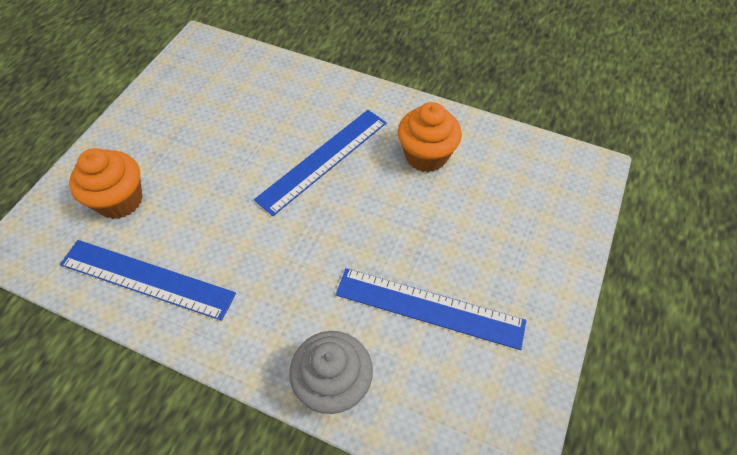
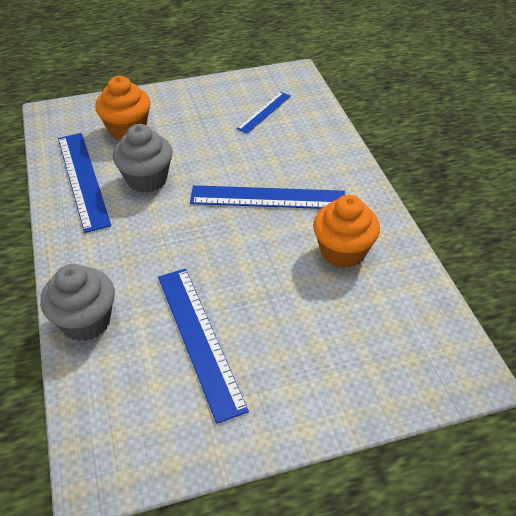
camera: 50 degrees right, 10 degrees down
none -> grey cupcake [113,124,173,193]
none -> blue ruler [237,92,291,134]

